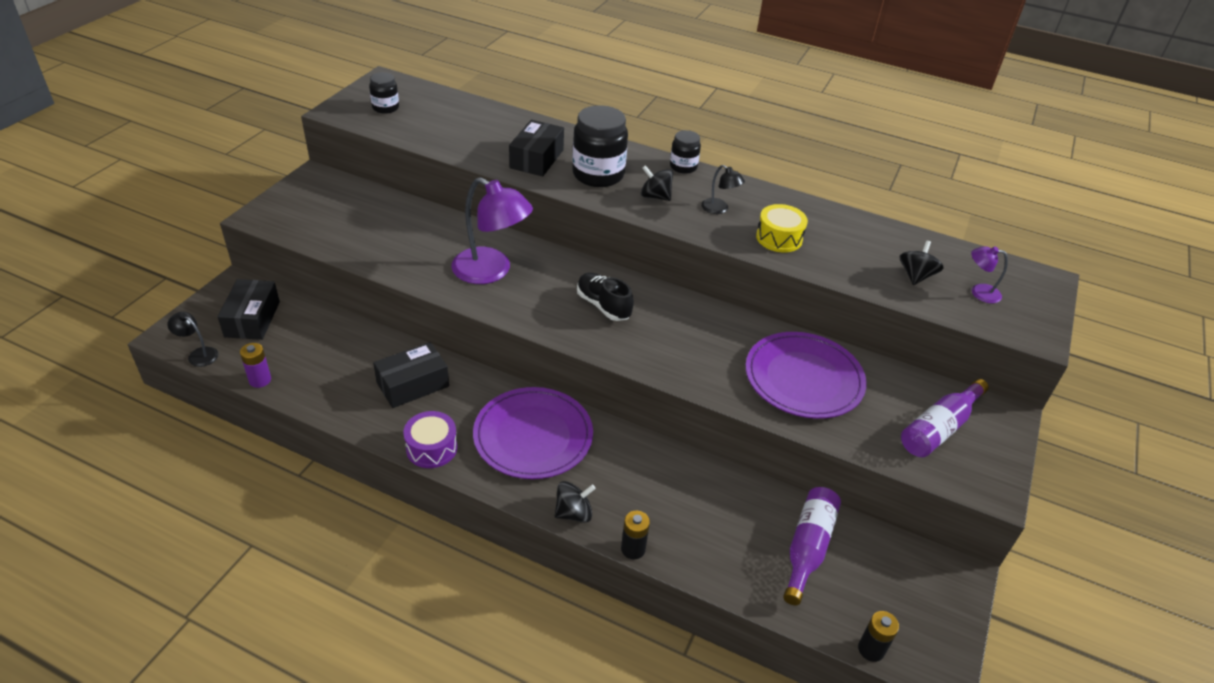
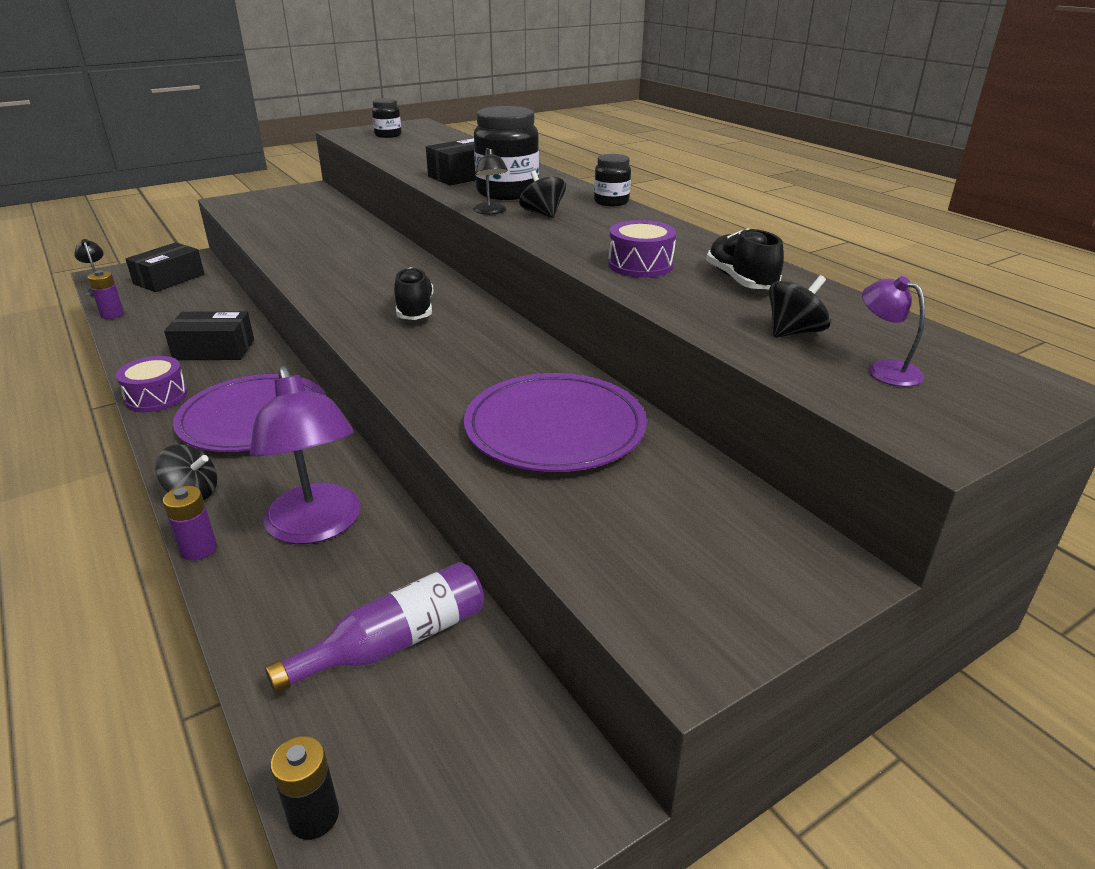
camera: 35 degrees right, 10 degrees down
purple lamp [451,177,533,284] -> purple lamp moved to [250,366,361,544]
black battery [621,511,650,559] -> purple battery [163,486,217,561]
black lamp [701,165,745,214] -> black lamp moved to [473,148,508,215]
yellow drum [756,204,808,253] -> purple drum [608,220,677,278]
purple bottle [901,379,989,457] -> none
none -> black shoe [706,228,784,289]

